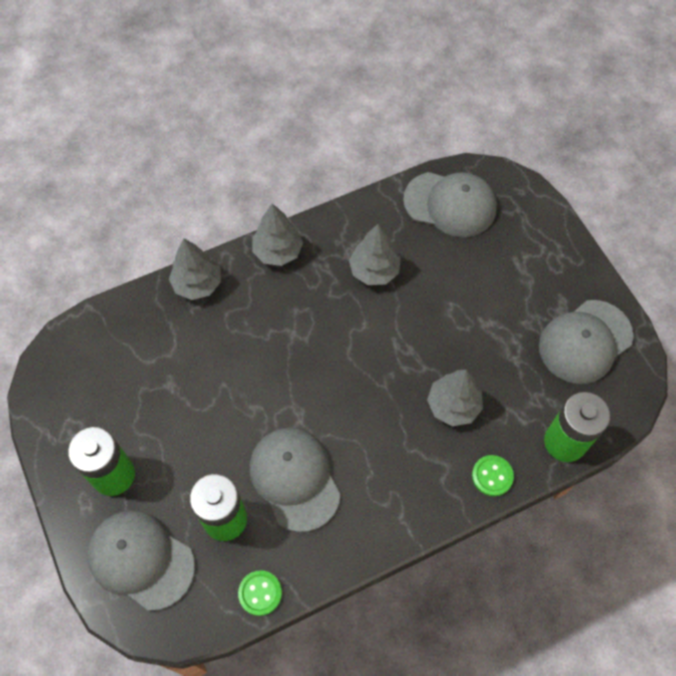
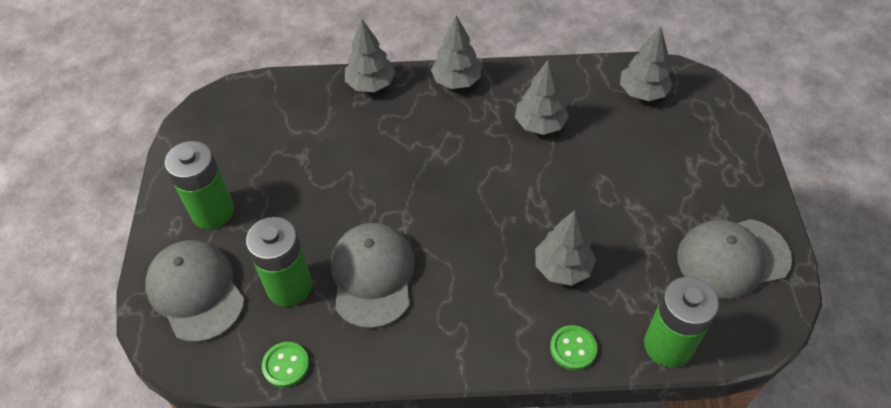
camera: 25 degrees right, 10 degrees down
grey cap [403,172,497,237] -> grey tree [620,26,673,101]

